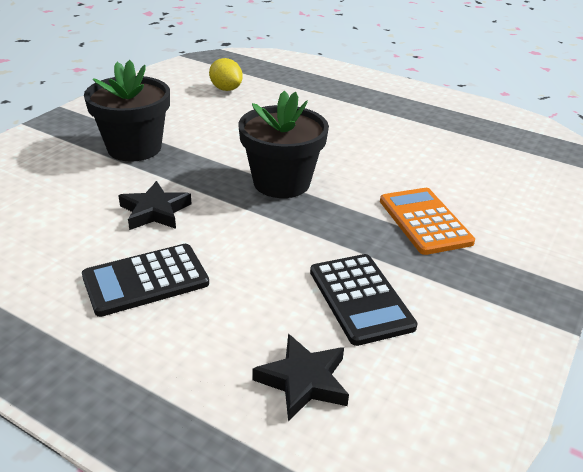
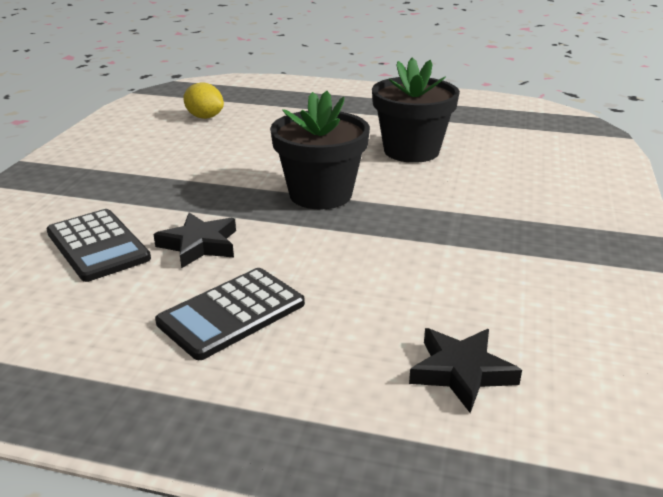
camera: 15 degrees left, 5 degrees down
black flower pot [84,60,170,162] -> black flower pot moved to [372,57,460,163]
black calculator [310,254,418,346] -> black calculator moved to [46,209,151,282]
orange calculator [380,188,475,255] -> none

